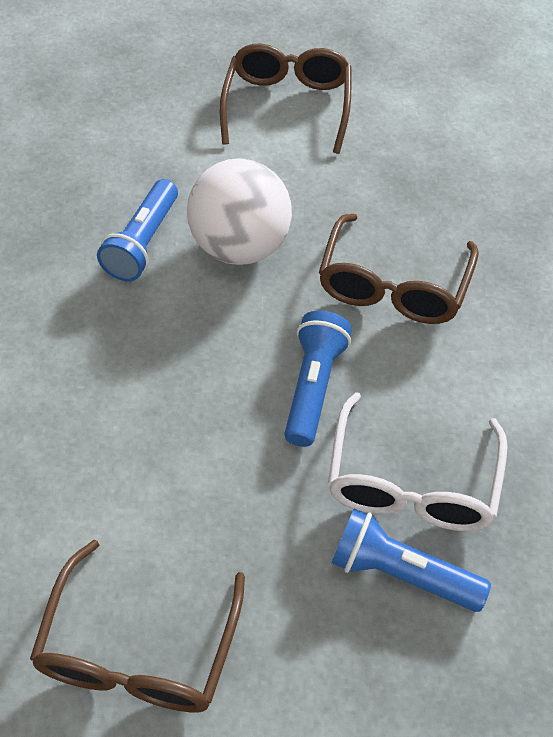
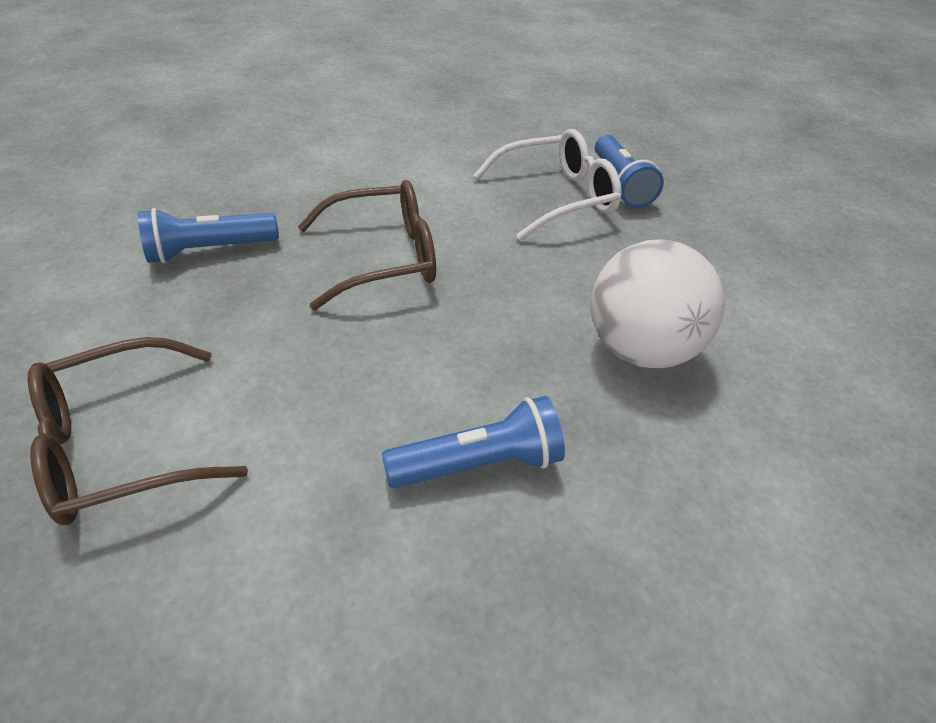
camera: 125 degrees left, 10 degrees down
brown glasses [30,540,245,713] -> none
white ball [187,158,292,265] -> white ball moved to [590,239,725,368]
blue flashlight [284,311,352,447] -> blue flashlight moved to [138,208,279,263]

